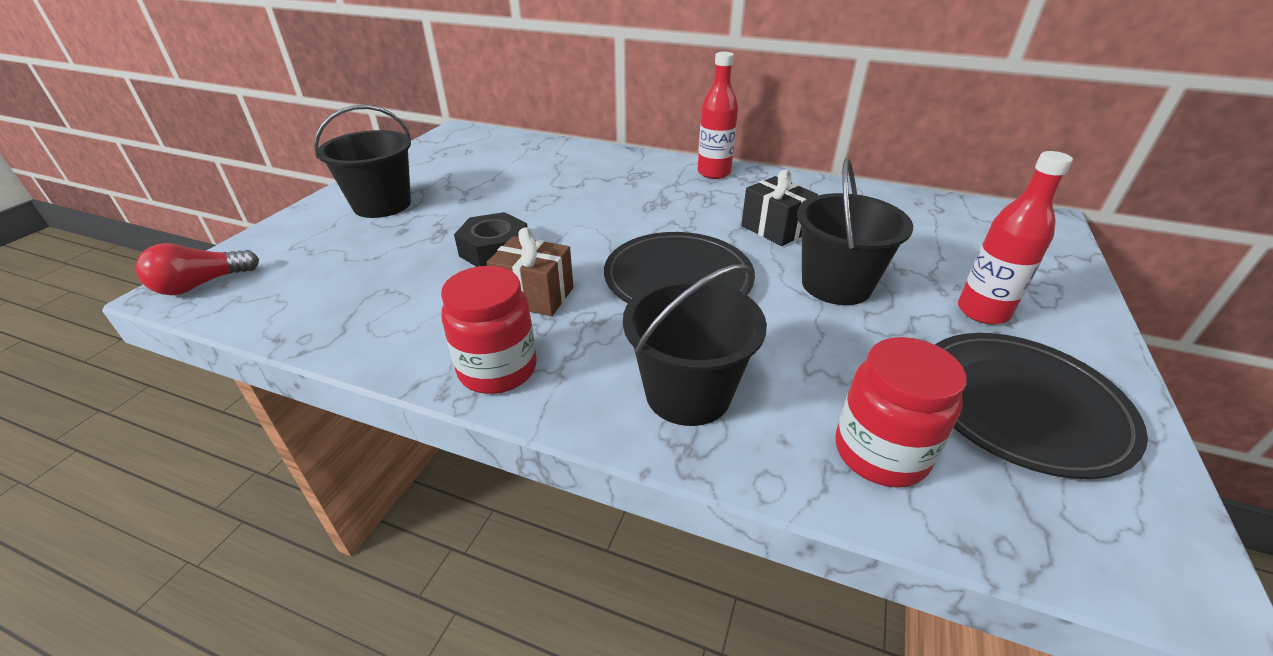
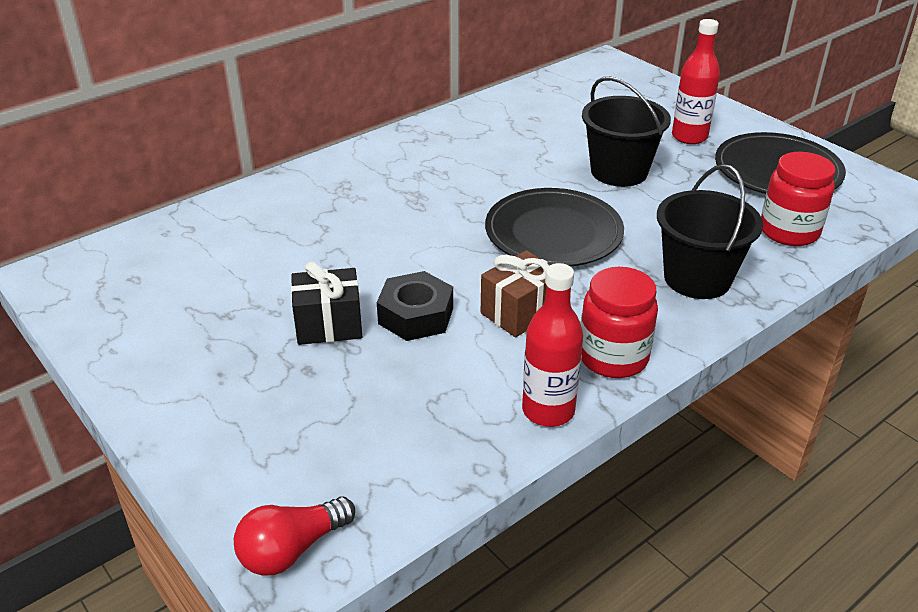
camera: 60 degrees left, 0 degrees up
red light bulb [136,243,259,295] -> red light bulb turned 60 degrees clockwise [234,497,355,576]
black bucket [314,105,411,218] -> none
red bottle [697,52,738,179] -> red bottle moved to [522,263,583,427]
black gift [741,169,818,246] -> black gift moved to [291,261,362,345]

